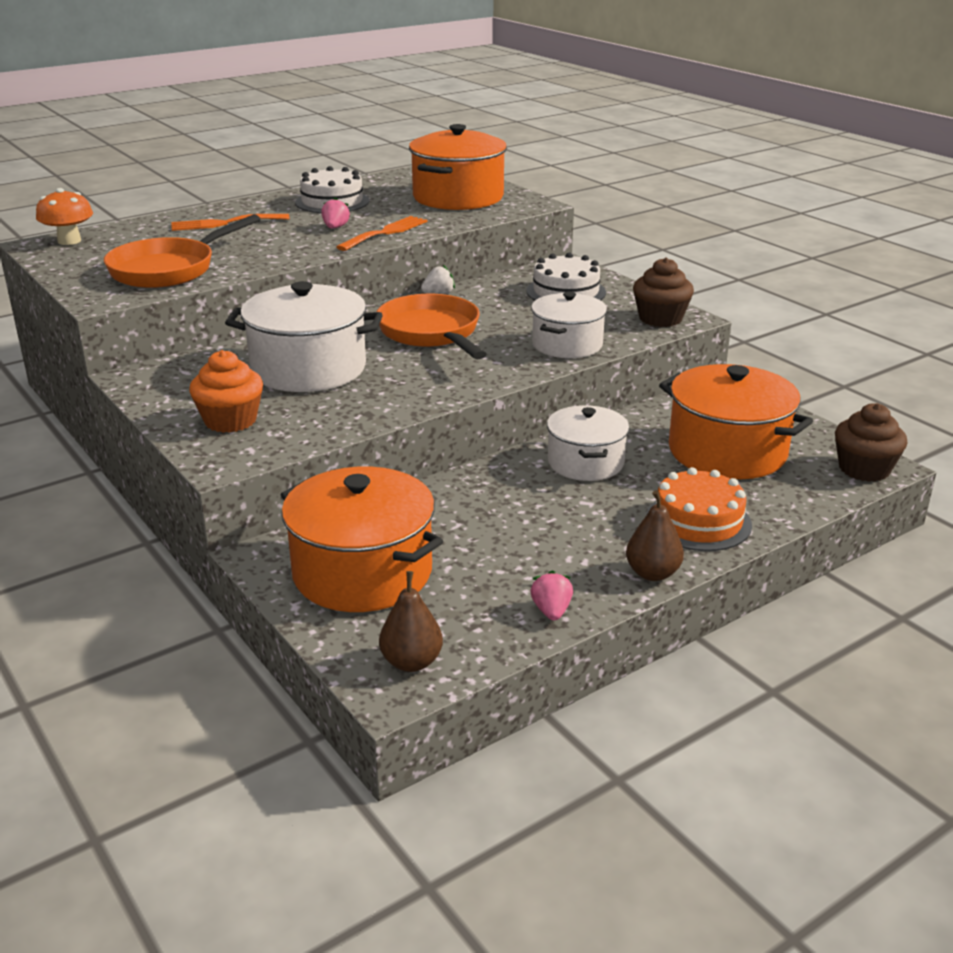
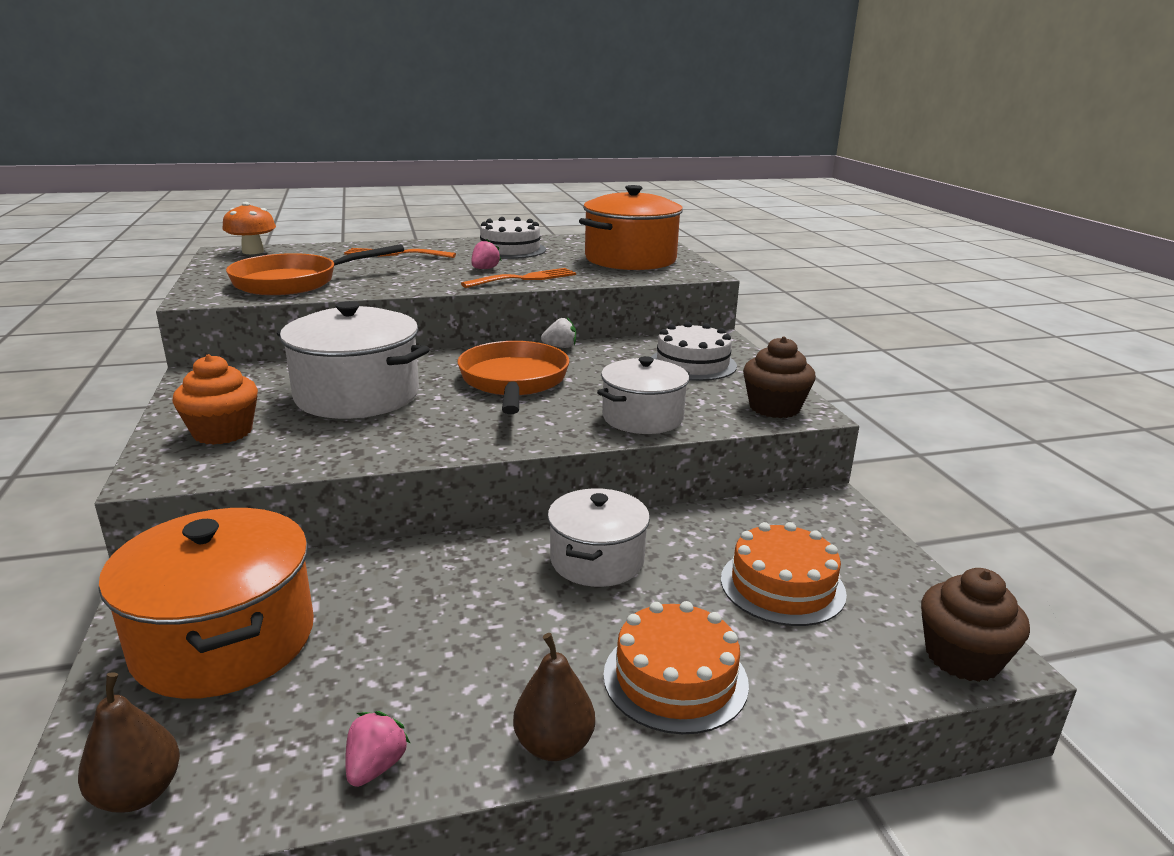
camera: 20 degrees right, 5 degrees down
orange pot [659,364,813,479] -> orange cake [721,522,847,626]

